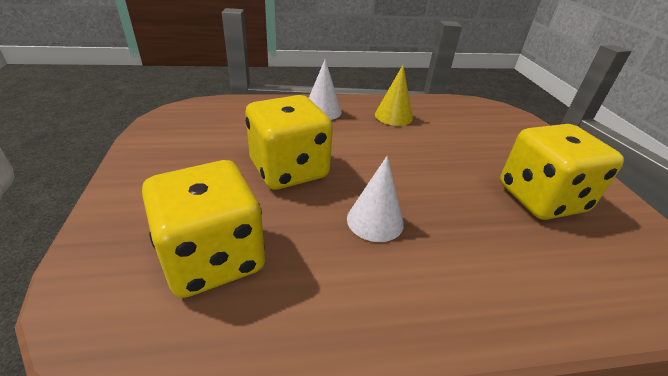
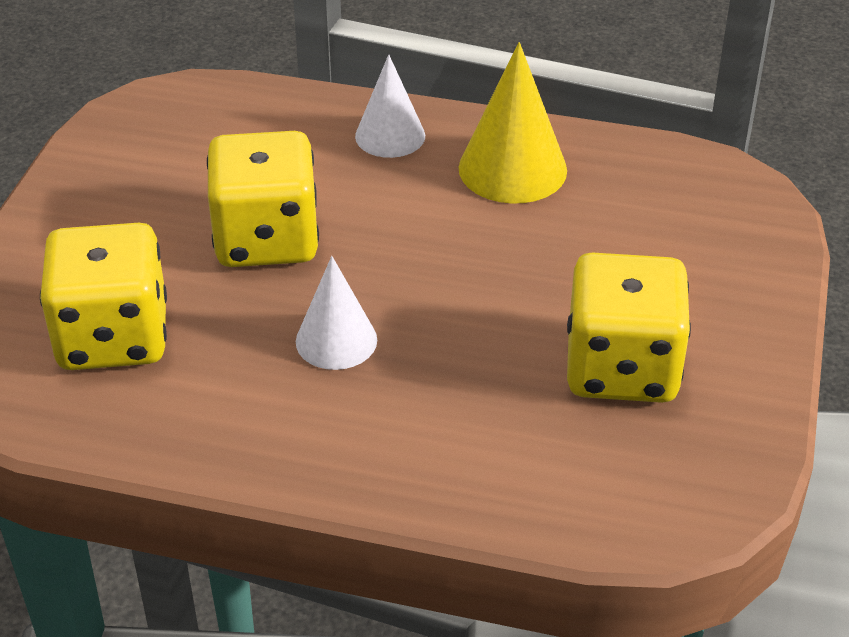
camera: 25 degrees right, 5 degrees up
yellow cone [375,65,413,126] -> yellow cone [459,42,567,204], size x1.51

